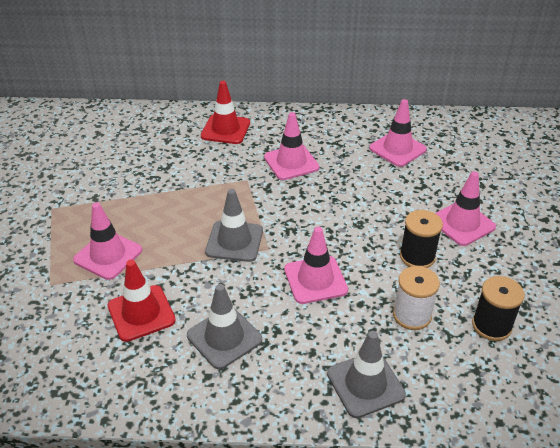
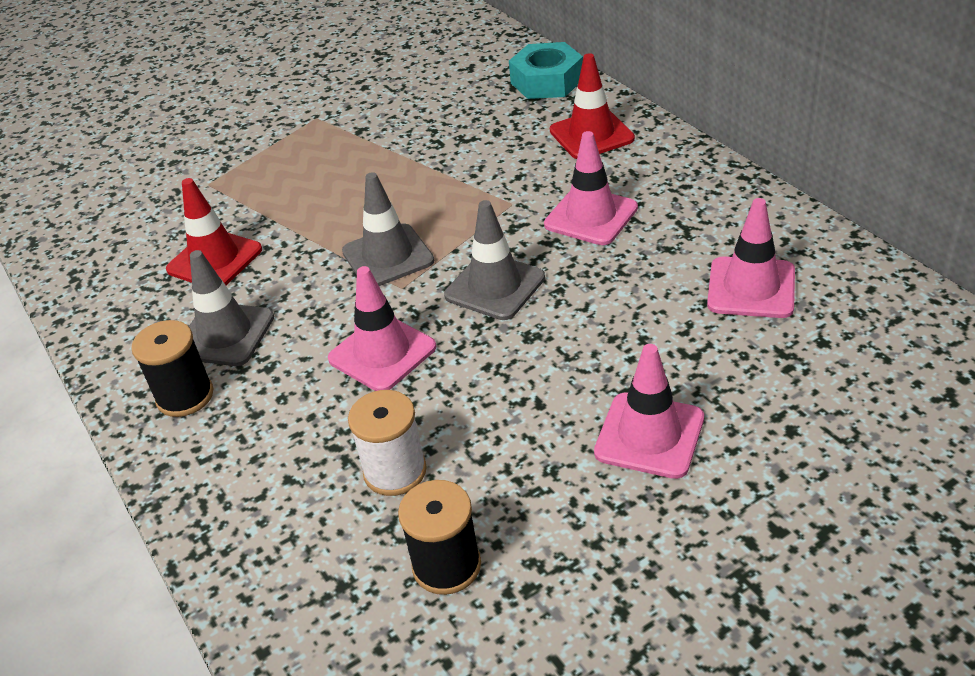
camera: 60 degrees right, 0 degrees up
pink traffic cone [73,202,142,280] -> none
grey traffic cone [327,331,406,418] -> grey traffic cone moved to [444,200,545,320]
black spool [400,210,443,268] -> black spool moved to [131,320,214,417]
none -> turquoise nut [509,42,583,99]

